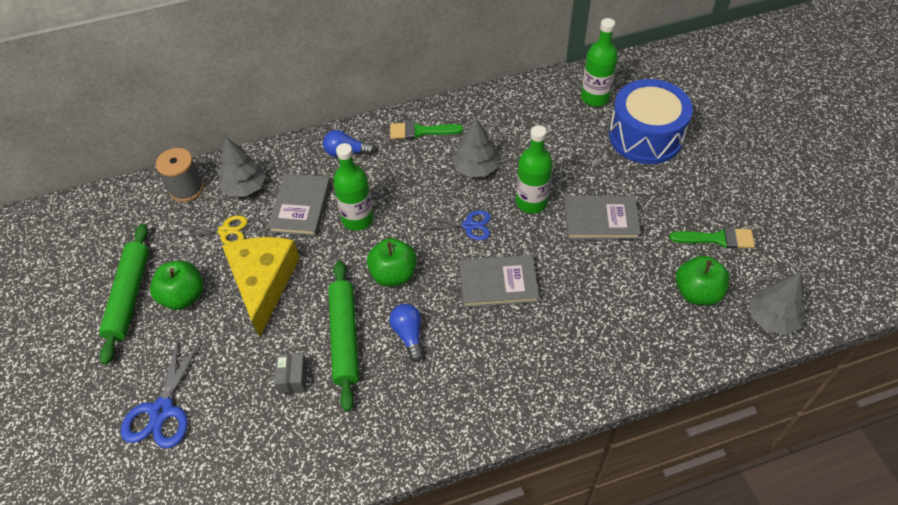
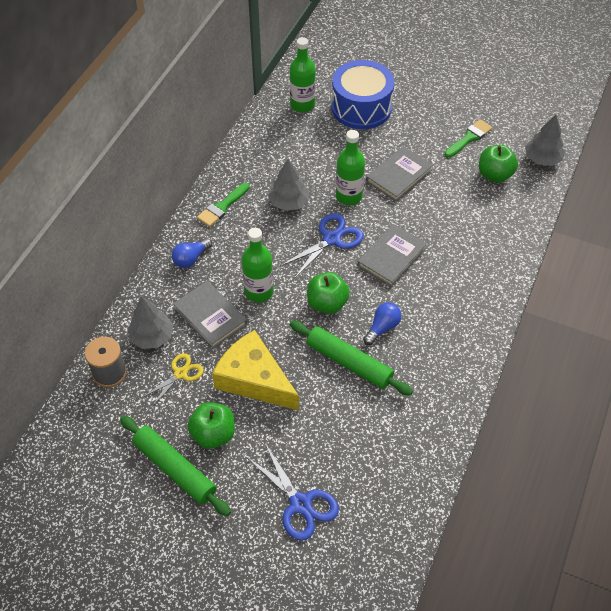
camera: 50 degrees left, 0 degrees up
grey box [274,354,307,394] -> none
blue light bulb [389,304,423,362] -> blue light bulb turned 105 degrees clockwise [363,302,401,345]
blue scissors [422,210,491,241] -> blue scissors [280,213,364,279], size x1.53

